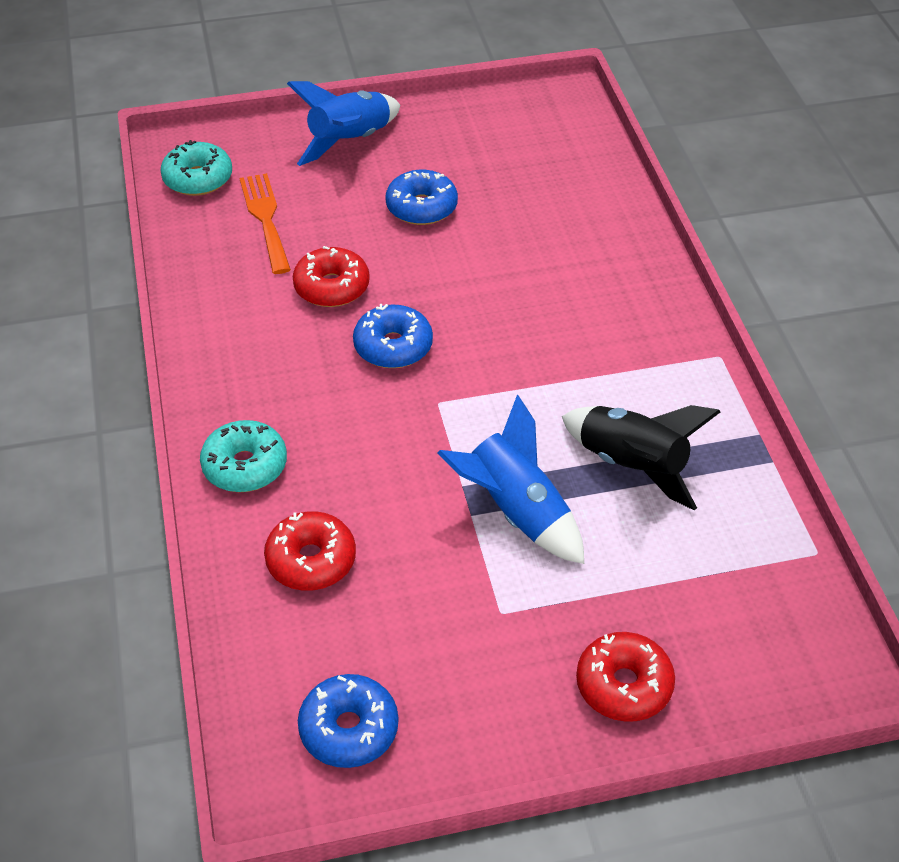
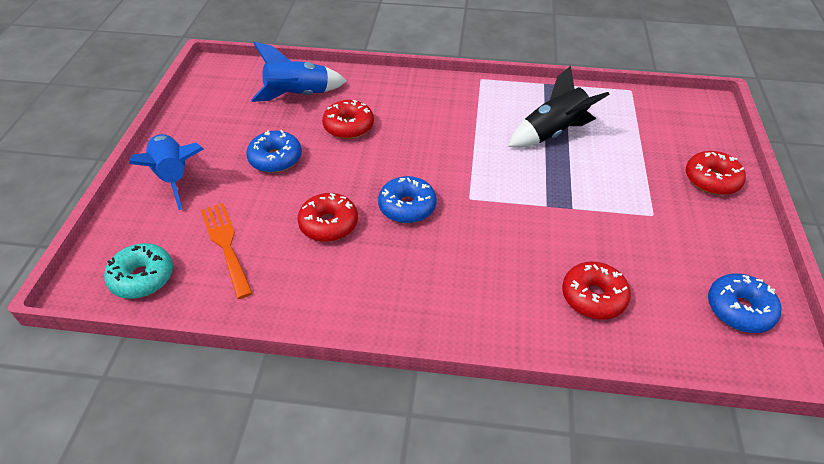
camera: 70 degrees left, 0 degrees up
turquoise donut [200,420,287,492] -> none
orange fork [239,173,291,274] -> orange fork turned 60 degrees clockwise [201,203,253,299]
blue rocket [438,395,584,564] -> blue rocket moved to [251,42,347,102]
none -> red donut [322,100,374,139]

